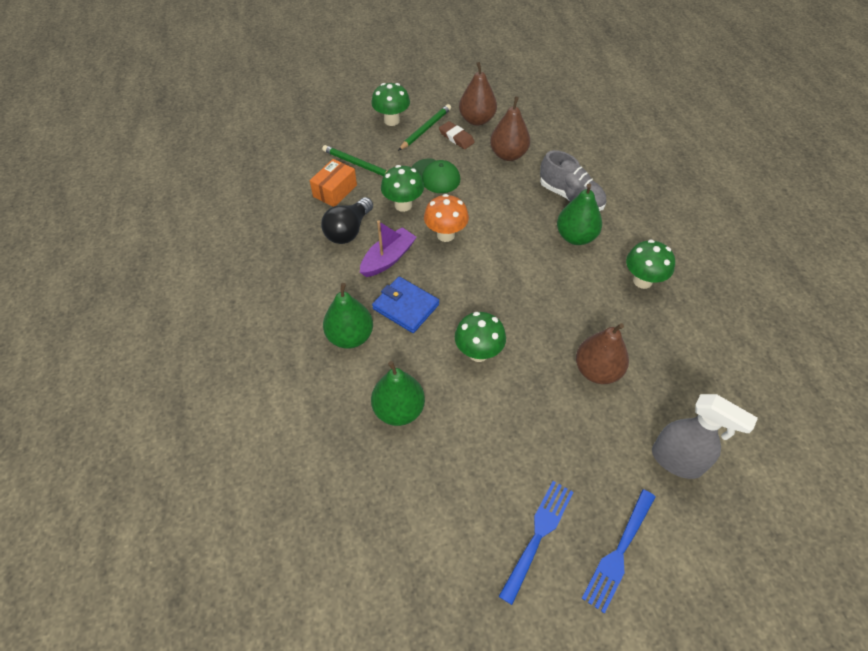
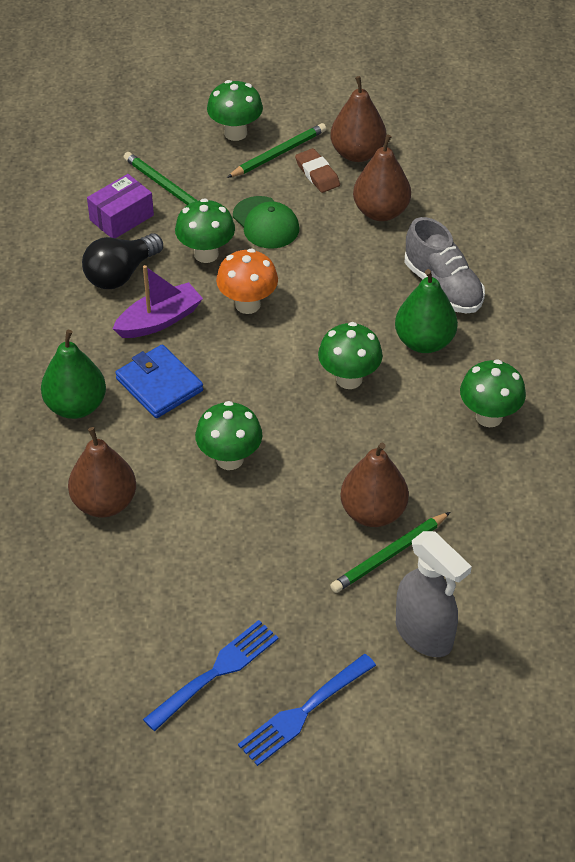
camera: 15 degrees right, 5 degrees down
orange box [310,159,357,207] -> purple box [87,174,154,238]
green pear [371,361,425,426] -> brown pear [68,427,136,517]
none -> green mushroom [318,322,383,389]
none -> green pencil [330,512,450,593]

